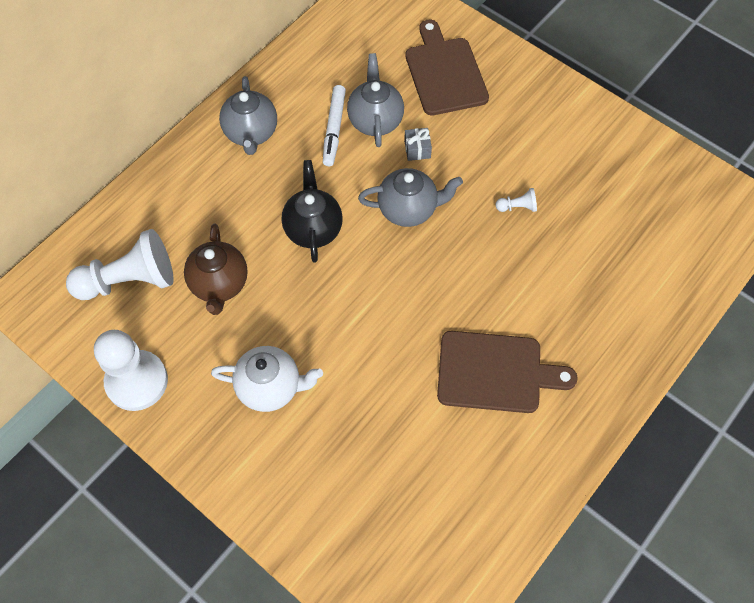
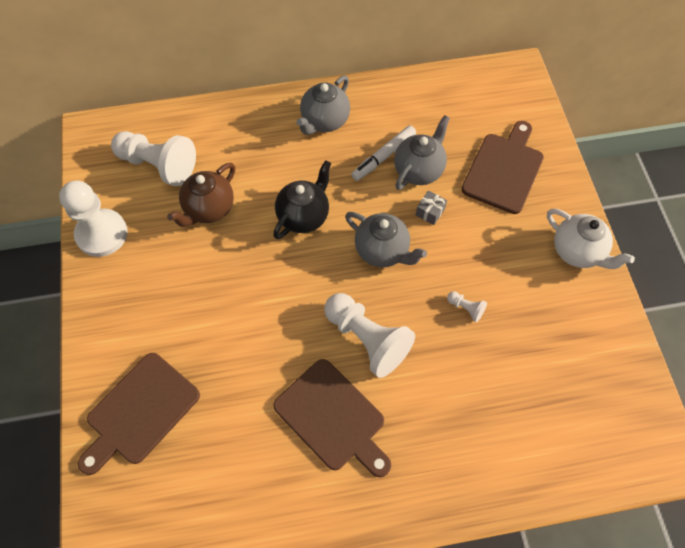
camera: 40 degrees right, 0 degrees up
white teapot [211,346,323,412] -> white teapot moved to [547,209,635,269]
none -> brown cutting board [78,353,200,475]
none -> white pawn [324,293,415,378]

